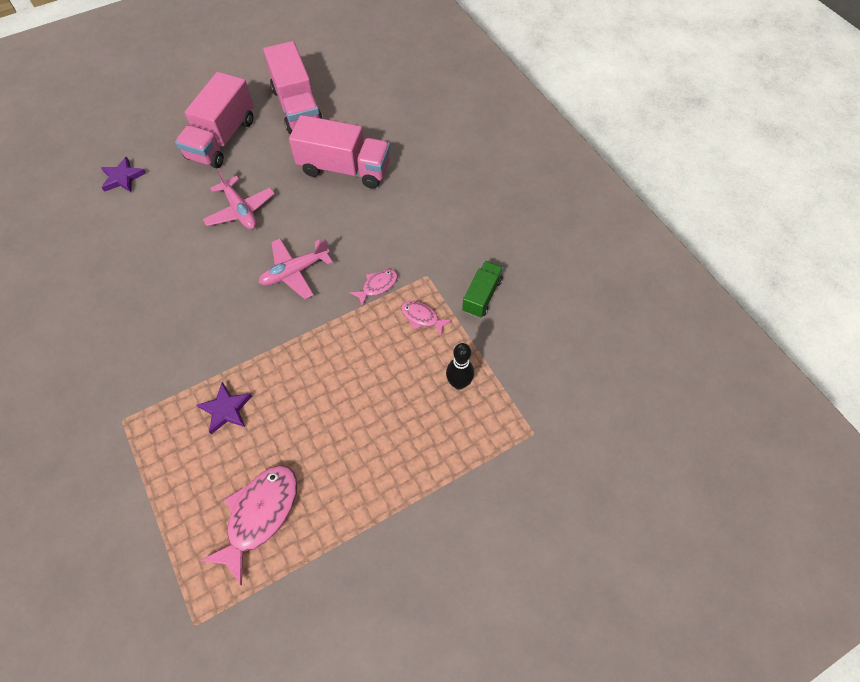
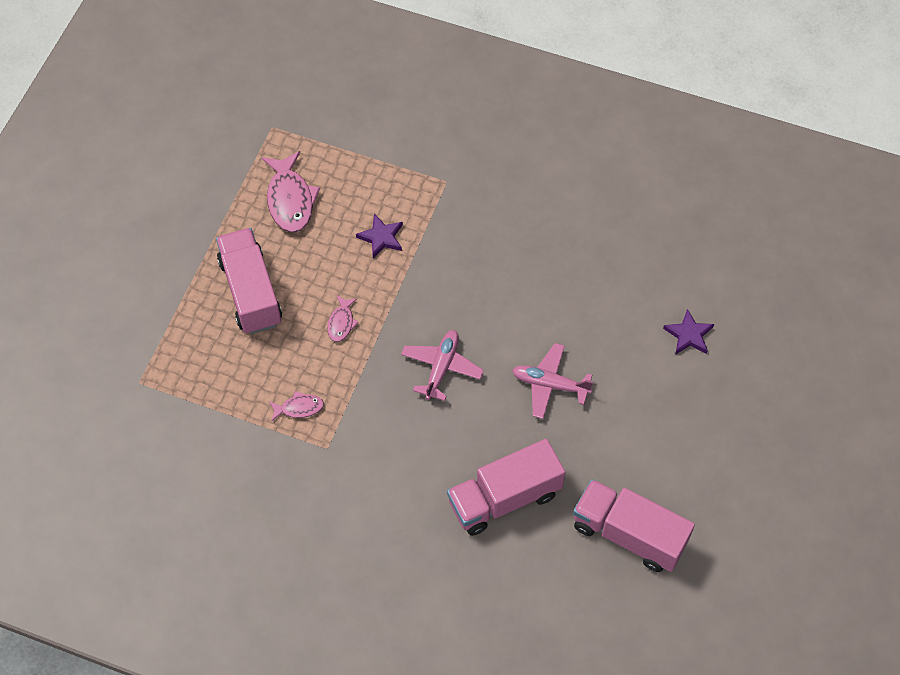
camera: 140 degrees right, 0 degrees up
pink truck [175,72,254,168] -> pink truck moved to [216,228,282,334]
pink fish [350,269,398,307] -> pink fish moved to [327,295,359,342]
black bowling pin [446,343,474,390] -> none
green truck [462,261,503,318] -> none

